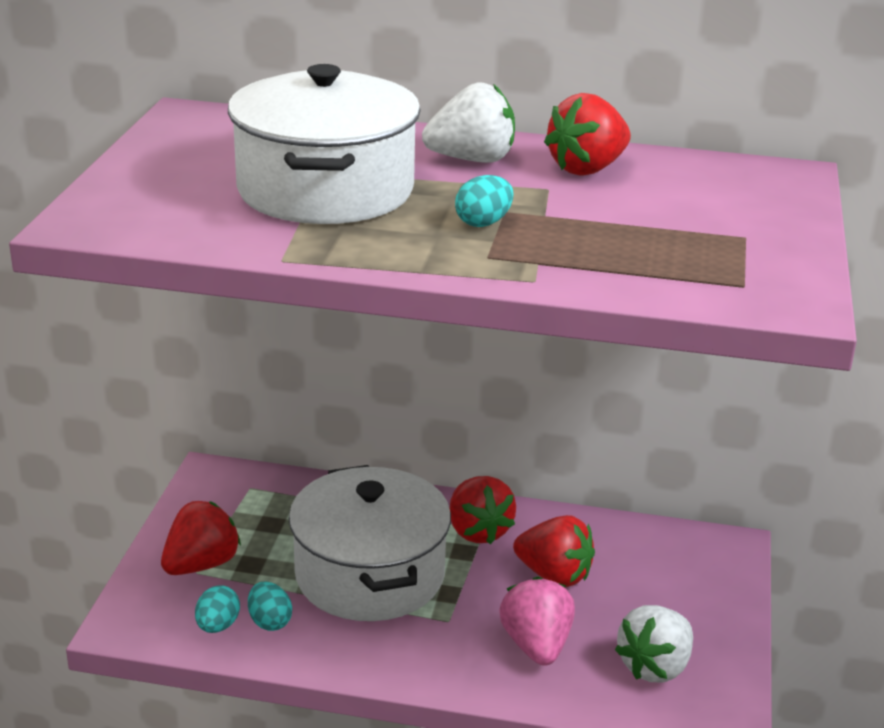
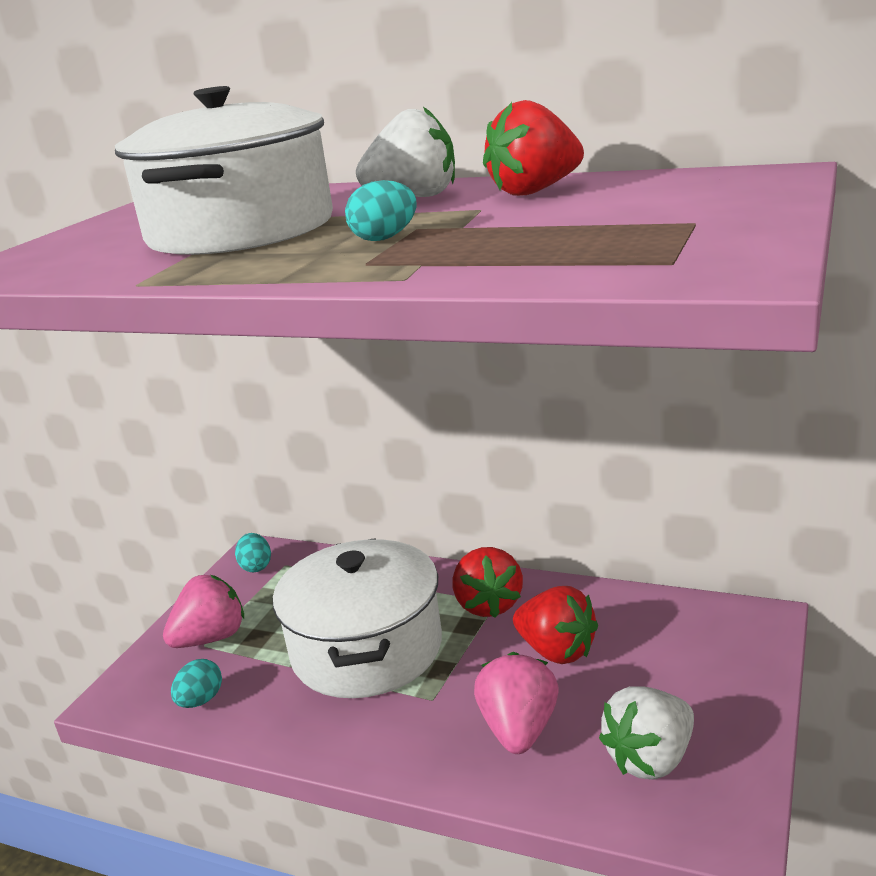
camera: 15 degrees right, 5 degrees down
red strawberry [161,501,241,575] -> pink strawberry [163,575,244,648]
turquoise egg [248,582,292,631] -> turquoise egg moved to [235,533,271,572]

